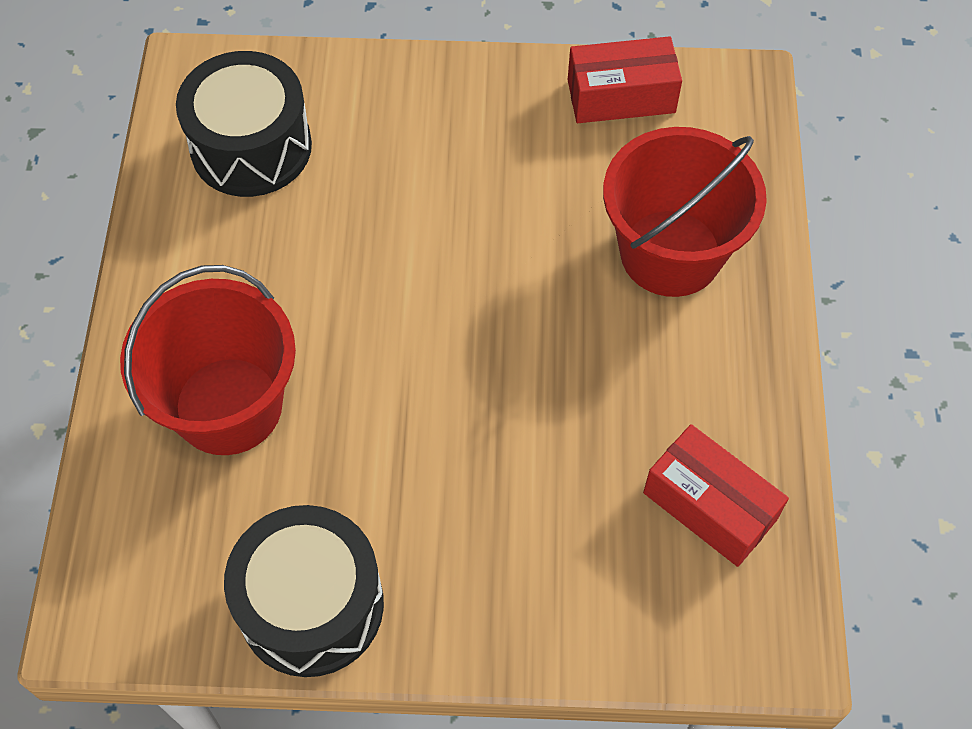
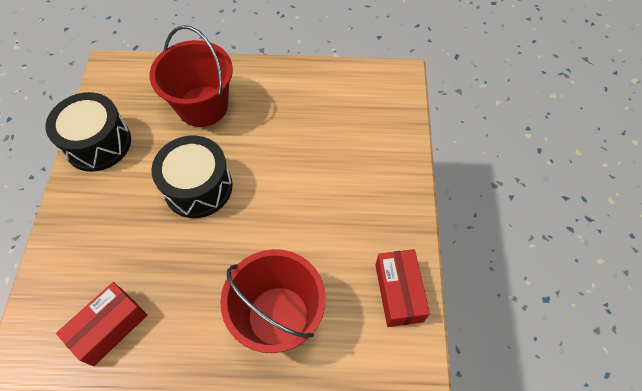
camera: 90 degrees right, 0 degrees up
black drum [176,51,312,197] -> black drum moved to [151,136,233,218]

